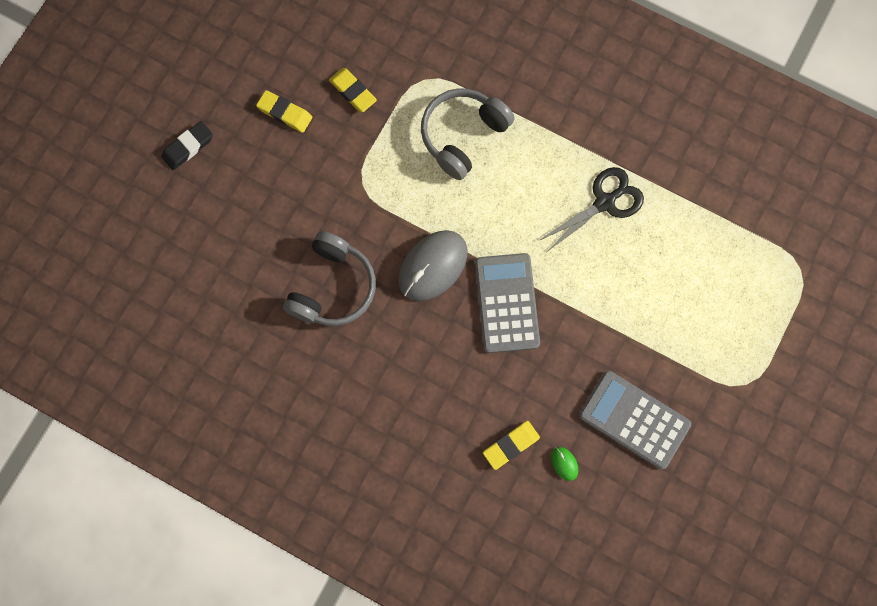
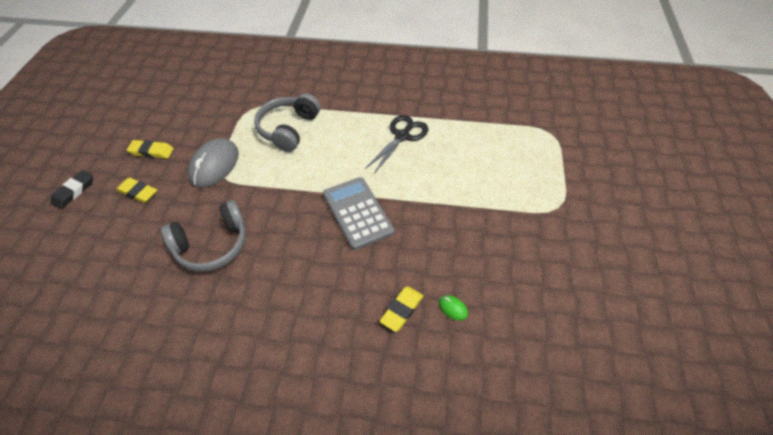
camera: 20 degrees left, 25 degrees down
grey headphones [283,231,376,326] -> grey headphones turned 60 degrees clockwise [161,200,246,272]
yellow eraser [329,68,377,112] -> yellow eraser moved to [116,177,157,203]
grey mouse [398,230,467,301] -> grey mouse moved to [188,138,239,188]
grey calculator [579,371,691,469] -> none

